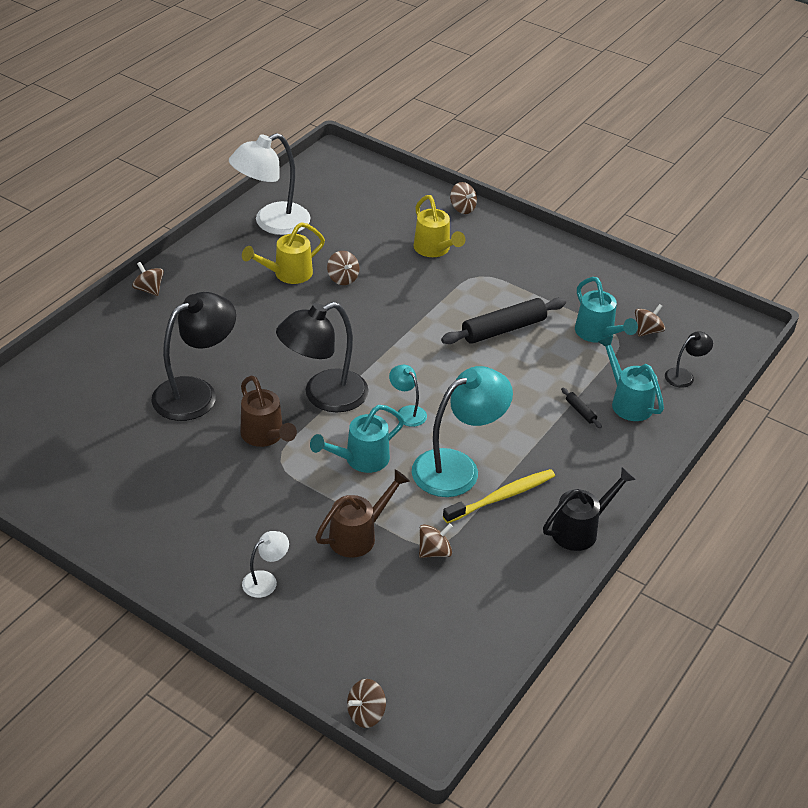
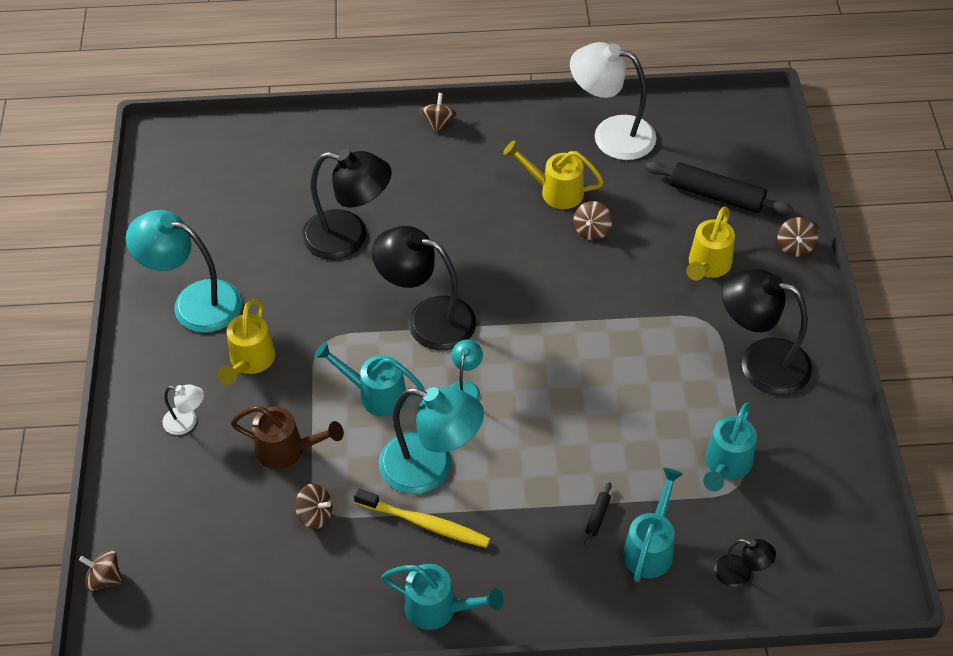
camera: 55 degrees right, 10 degrees up
brown watering can [240,375,297,447] -> none
black rolling pin [441,298,566,344] -> black rolling pin moved to [645,161,793,215]
black watering can [543,467,636,551] -> turquoise watering can [382,564,504,630]
brown spinning top [635,304,665,337] -> none
none -> turquoise lamp [126,210,242,333]
none -> yellow watering can [218,299,275,385]
none -> black lamp [722,269,812,395]

